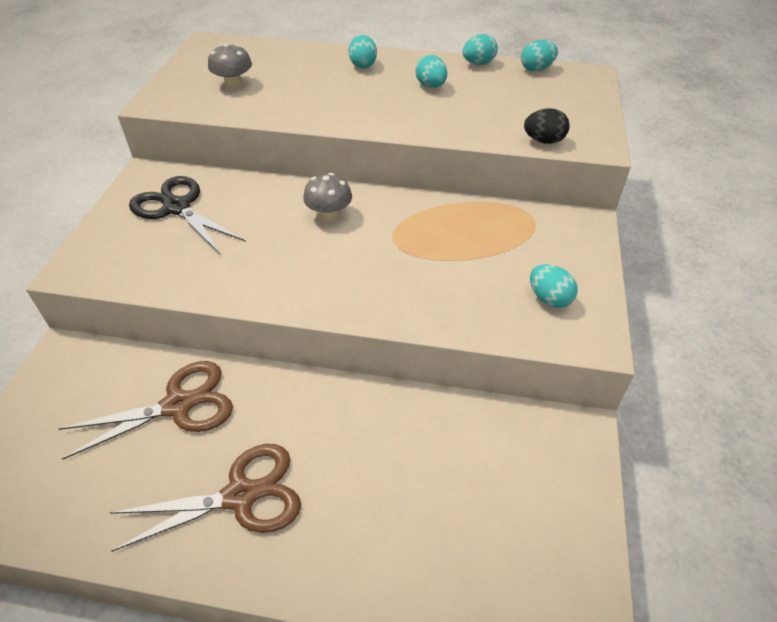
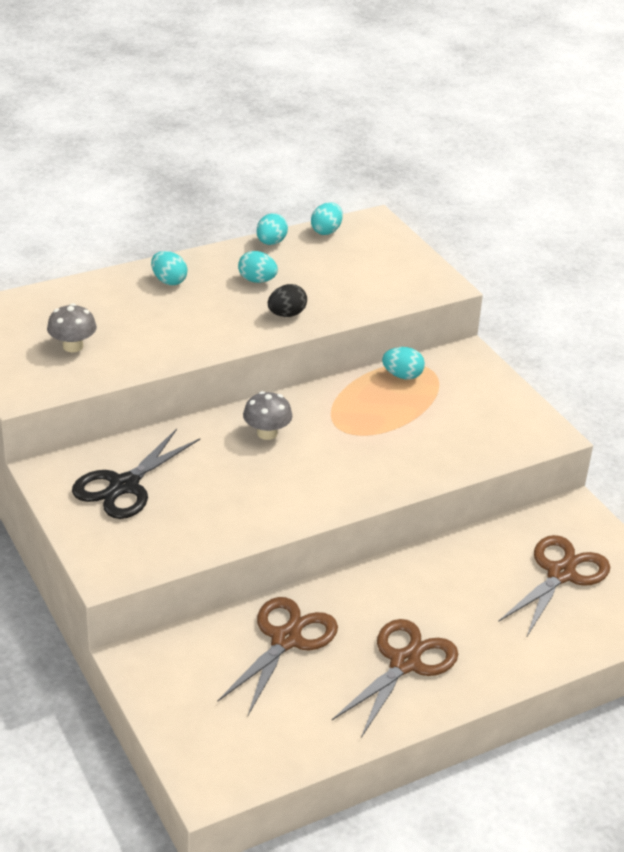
camera: 40 degrees left, 10 degrees down
black scissors [129,176,246,255] -> black scissors turned 60 degrees counterclockwise [72,429,200,519]
black egg [524,108,570,144] -> black egg moved to [268,284,307,317]
turquoise egg [530,264,578,308] -> turquoise egg moved to [382,347,425,379]
none -> brown scissors [498,535,610,638]

